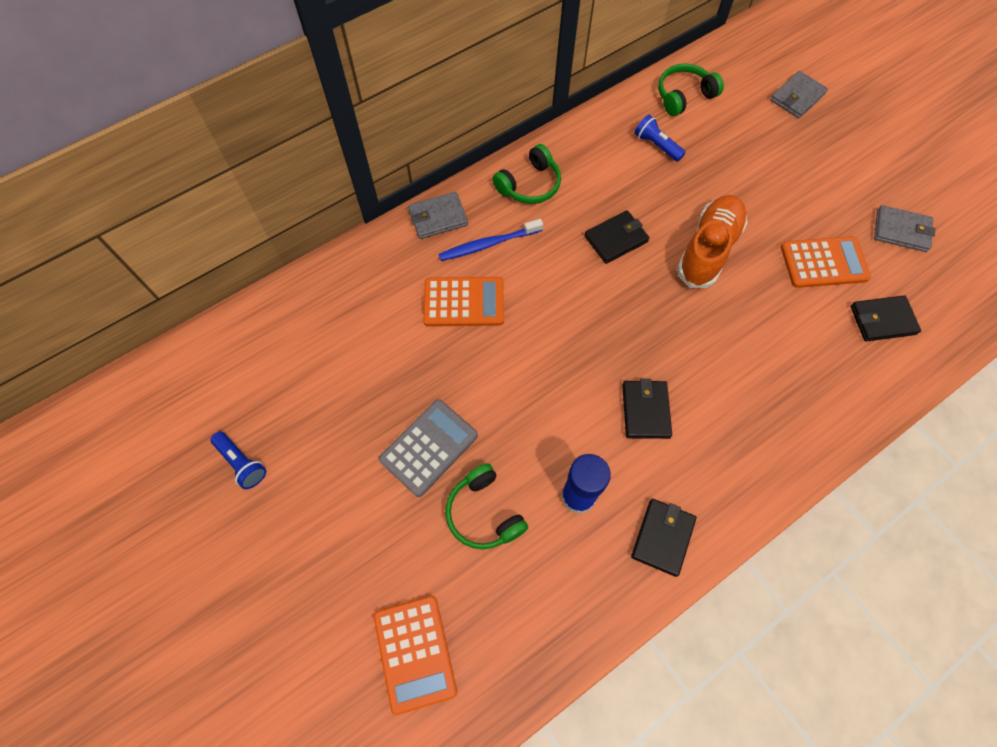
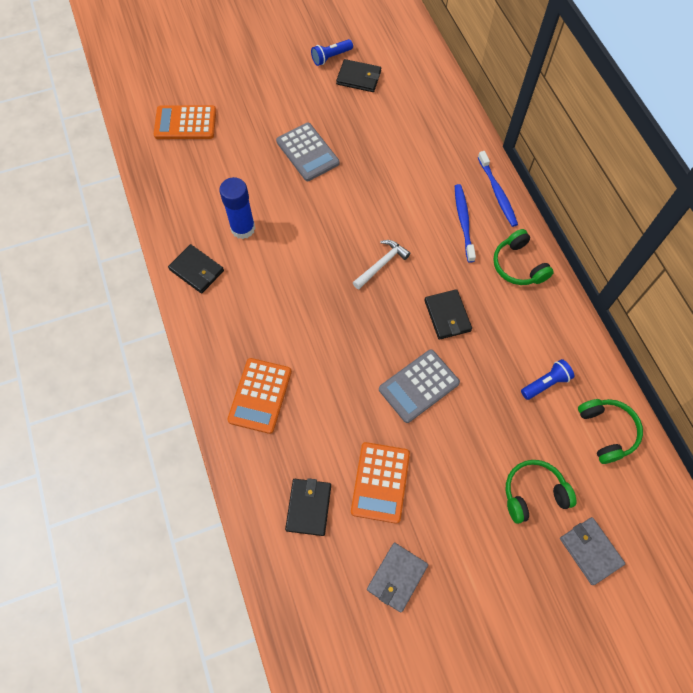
camera: 105 degrees right, 0 degrees up
grey wallet [408,192,468,239] -> blue toothbrush [478,151,518,227]
orange calculator [423,277,504,326] -> orange calculator moved to [227,358,292,434]
green headphones [445,463,528,549] -> green headphones moved to [506,460,576,524]
black wallet [622,379,672,439] -> black wallet moved to [336,59,381,92]
orange shoe [677,195,747,288] -> grey calculator [379,349,460,423]
none -> white hammer [353,240,410,289]

